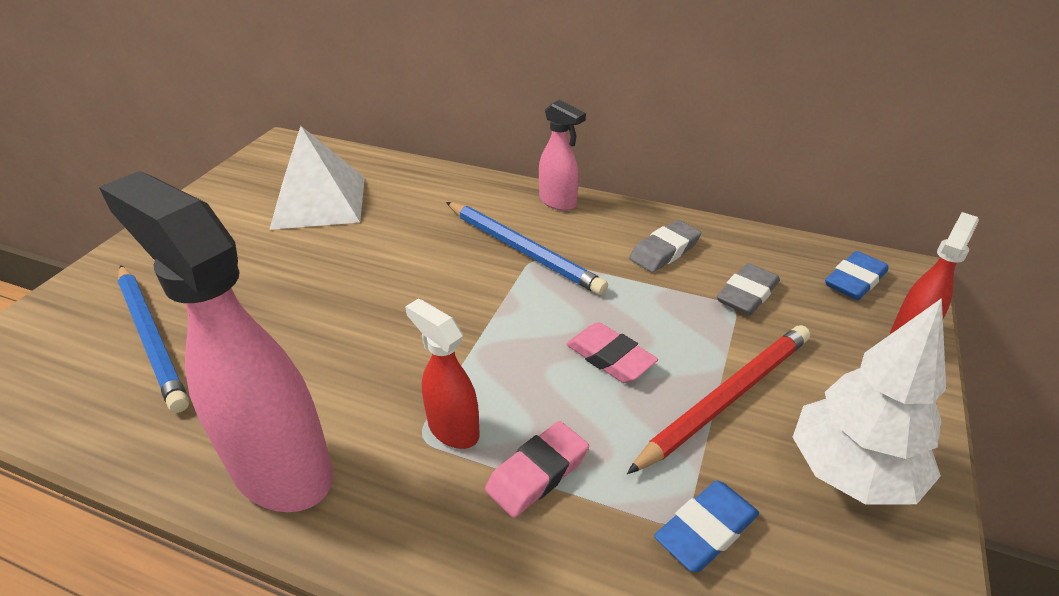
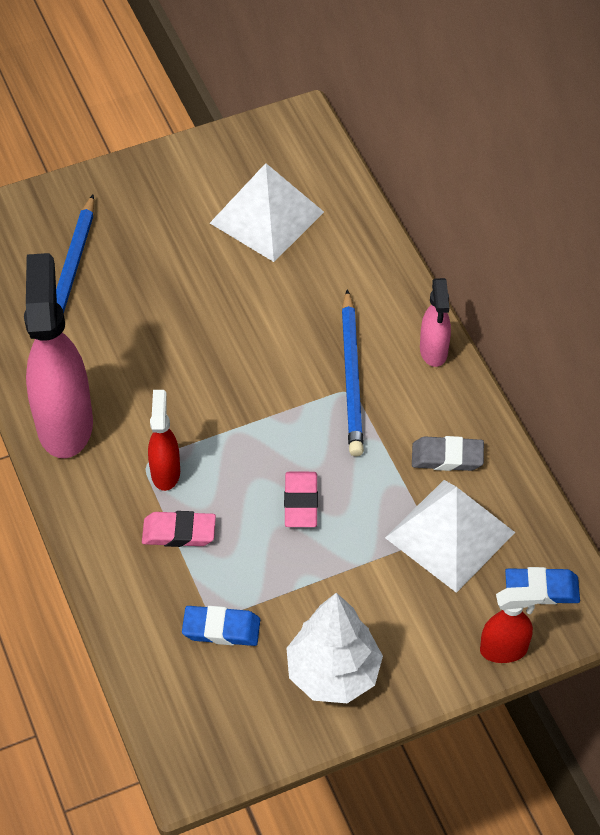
camera: 45 degrees right, 15 degrees up
red pencil [627,325,810,474] -> none
grey eraser [716,263,780,315] -> white pyramid [385,480,515,593]

